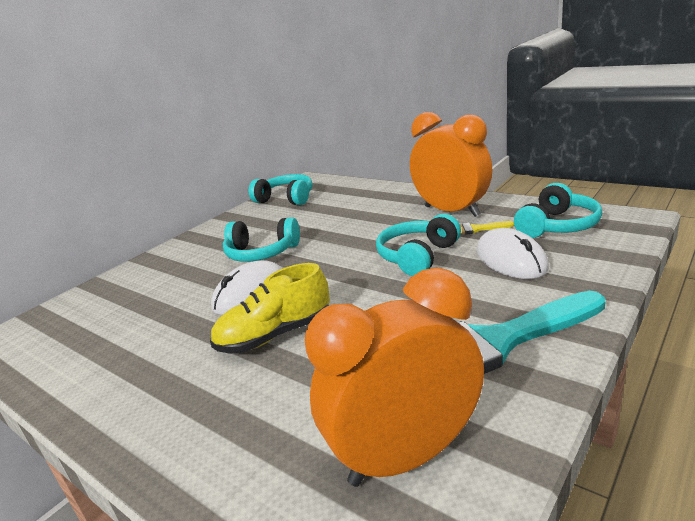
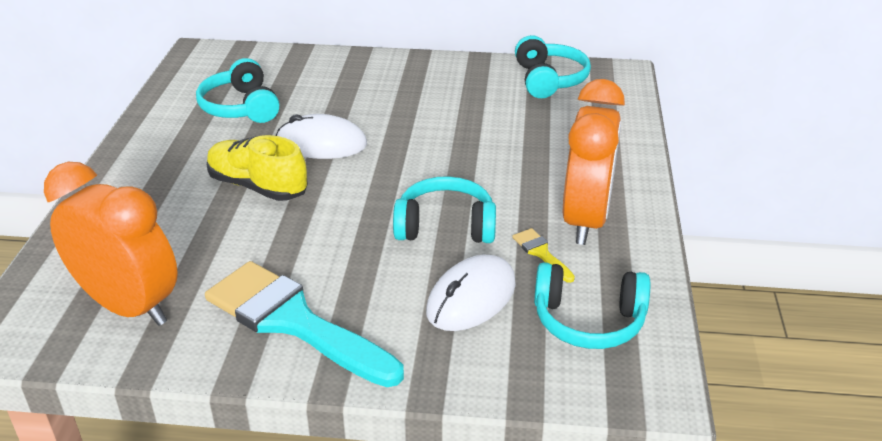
camera: 55 degrees right, 10 degrees up
turquoise headphones [223,217,300,262] -> turquoise headphones moved to [196,58,280,123]

